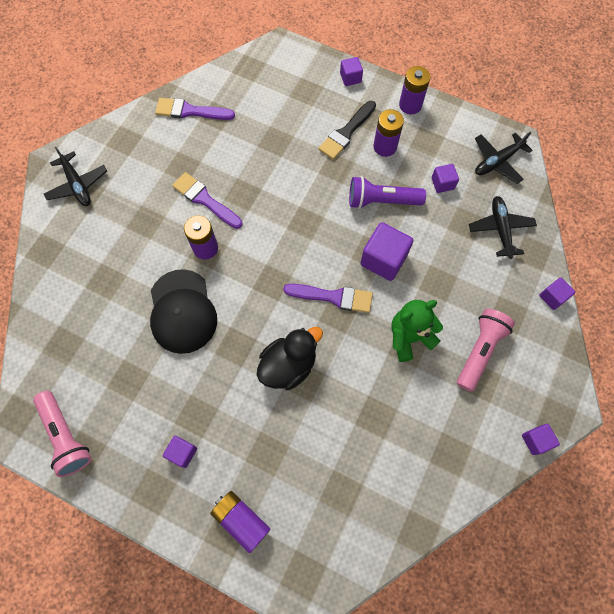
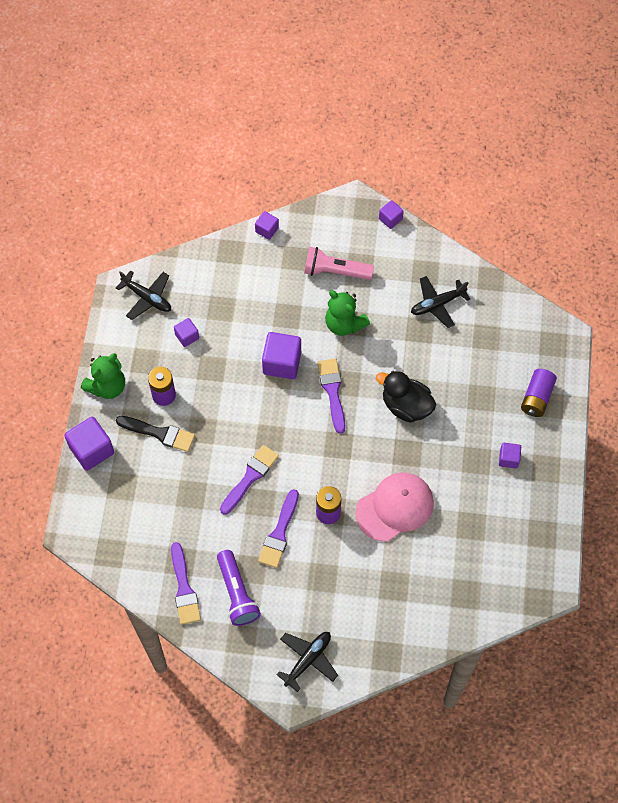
camera: 110 degrees left, 5 degrees down
pink flashlight [33,391,92,477] -> none
black cap [150,269,217,354] -> pink cap [356,472,434,542]
purple cube [340,57,363,86] -> purple cube [64,417,114,471], size x1.81
purple flashlight [349,176,426,209] -> purple flashlight moved to [217,550,261,626]
purple battery [399,66,430,114] -> green teddy bear [81,353,125,399]
black plane [469,196,537,259] -> black plane moved to [411,276,470,328]
none -> purple brush [220,445,279,515]

